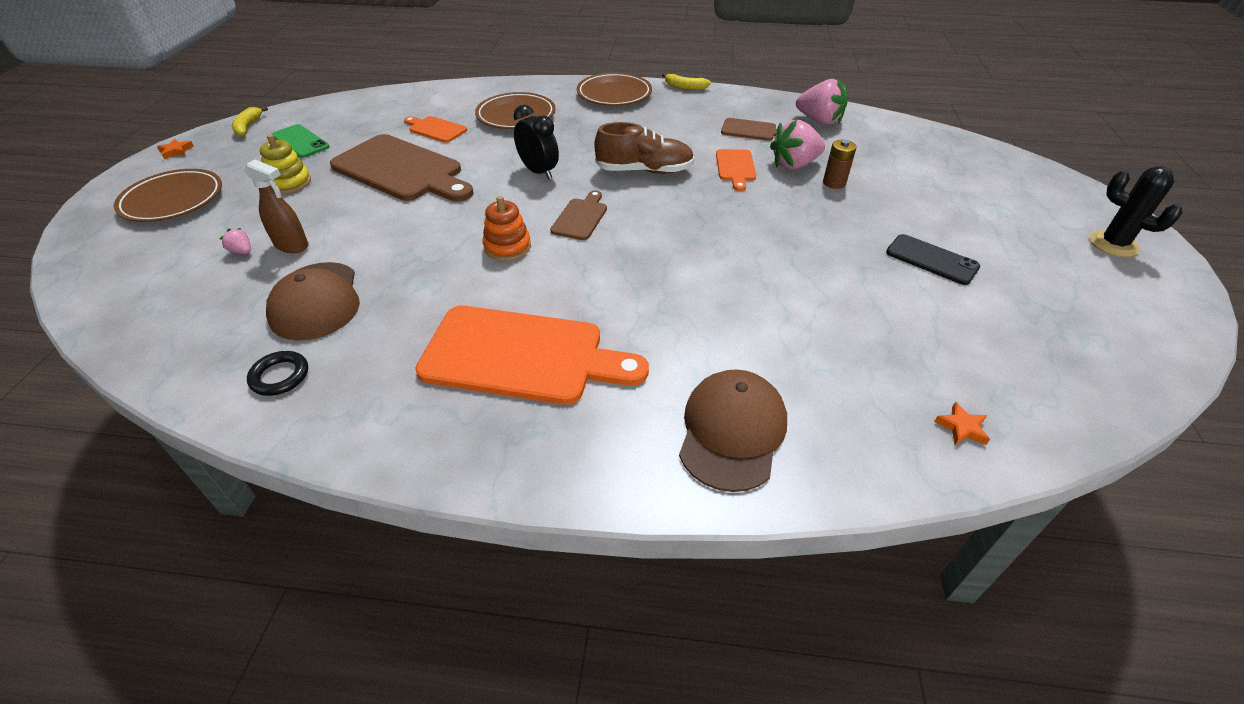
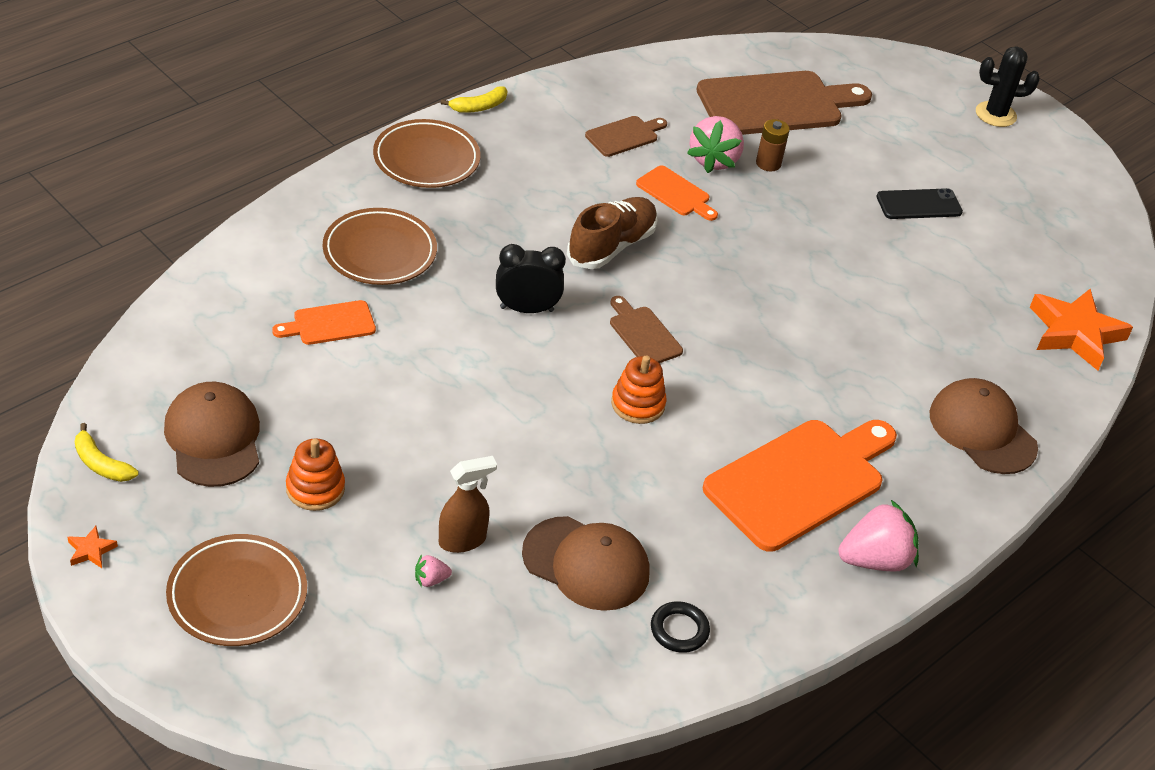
camera: 55 degrees left, 0 degrees up
yellow stacking toy [260,134,311,194] -> orange stacking toy [286,439,345,511]
green phone [272,124,330,158] -> brown cap [164,382,260,487]
brown cutting board [330,134,474,202] -> brown cutting board moved to [696,71,872,135]
pink strawberry [796,79,847,125] -> pink strawberry moved to [838,500,919,572]
orange star [934,402,990,445] -> orange star [1030,289,1133,371], size x2.48

